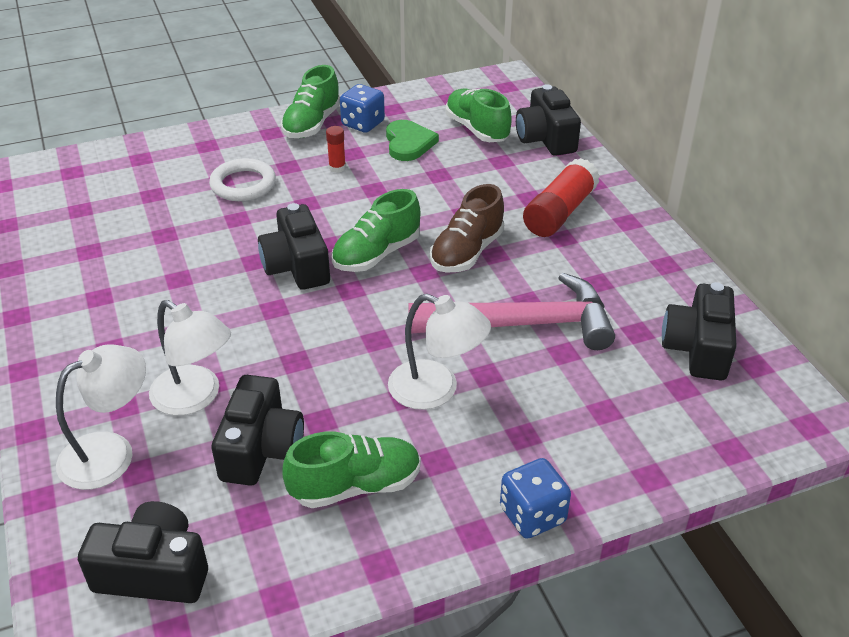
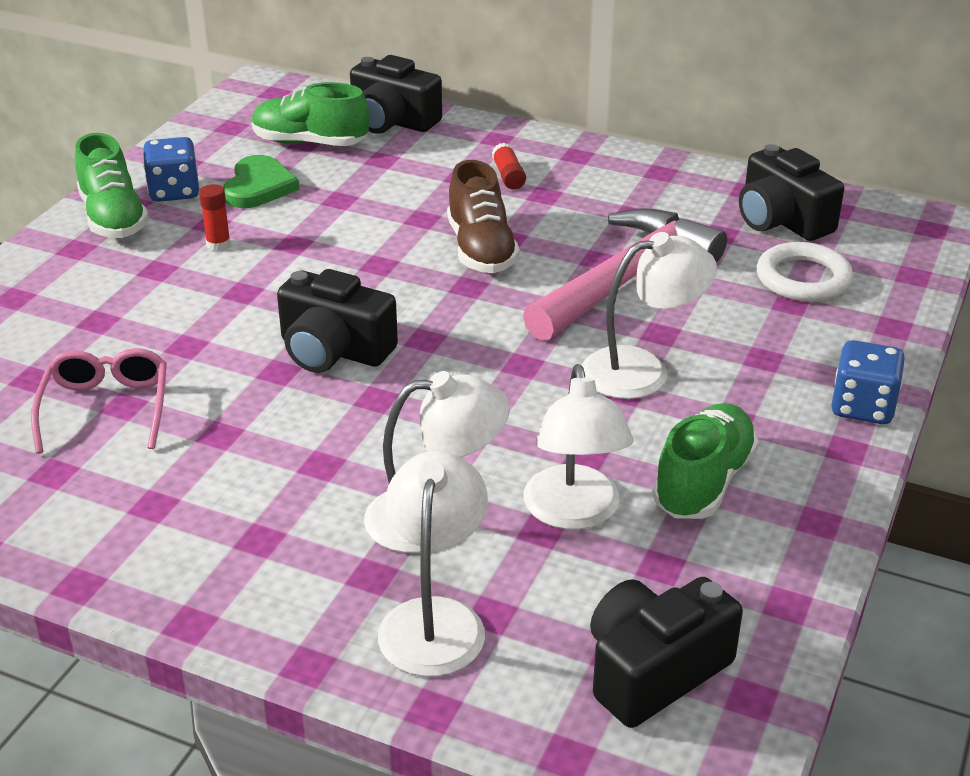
camera: 45 degrees left, 5 degrees down
white ring [209,158,276,201] -> white ring moved to [757,242,853,302]
black camera [212,375,304,486] -> white lamp [524,364,634,530]
green shoe [332,189,420,272] -> none
green heart [386,120,439,161] -> green heart turned 60 degrees clockwise [223,155,300,208]
red glue stick [523,158,600,237] -> red glue stick [492,143,526,190], size x0.49
none -> pink glasses [31,348,167,454]

